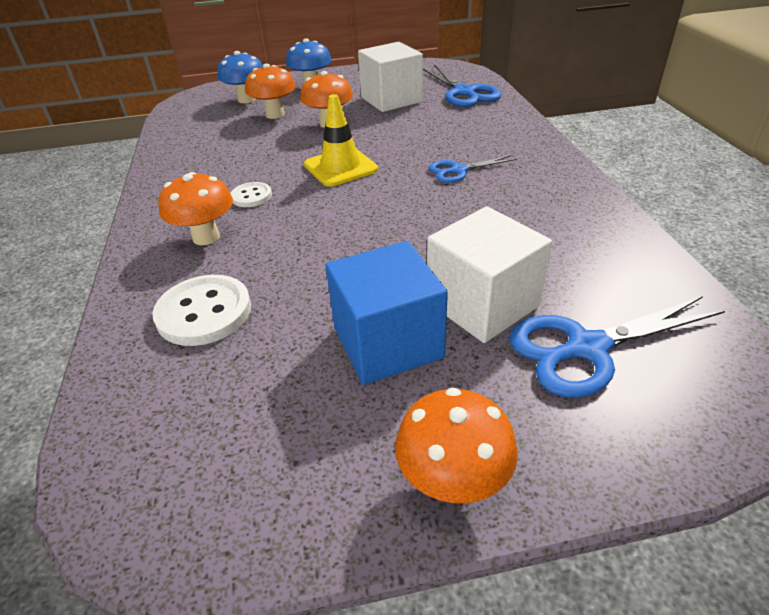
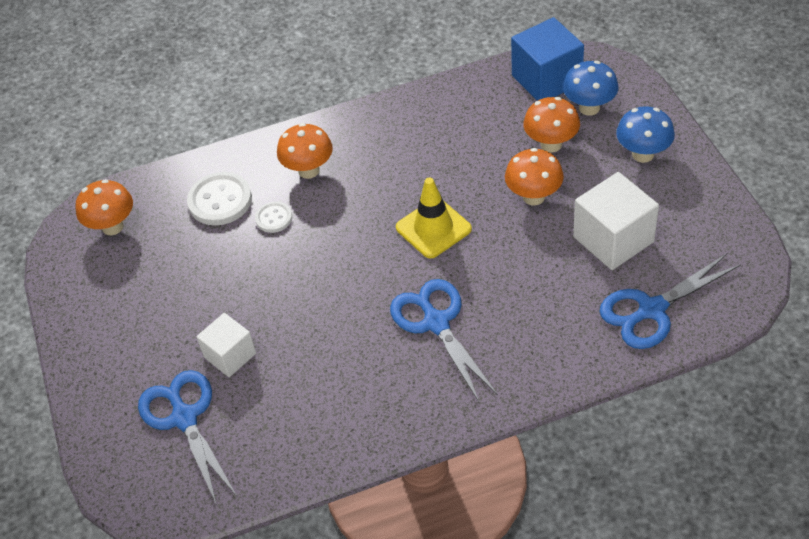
camera: 85 degrees right, 10 degrees up
white button [230,182,272,207] -> white button moved to [255,202,292,233]
blue cube [325,241,448,385] -> blue cube moved to [511,17,584,101]
orange mushroom [395,388,518,503] -> orange mushroom moved to [75,179,133,235]
white cube [427,206,552,343] -> white cube [196,313,256,377], size x0.63
blue scissors [429,155,517,183] -> blue scissors [390,279,498,402], size x1.67

